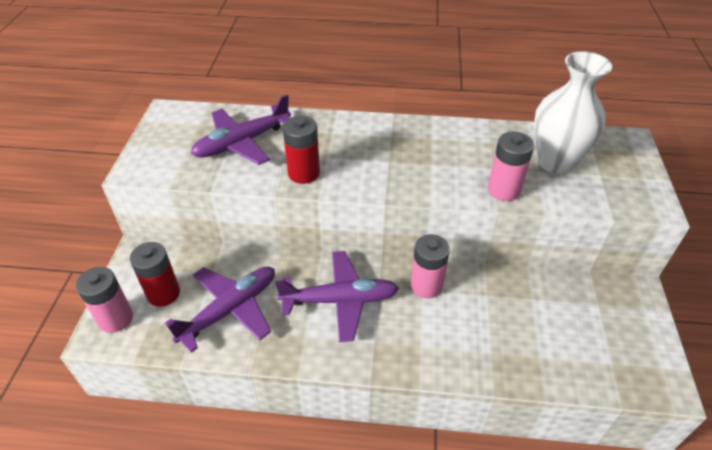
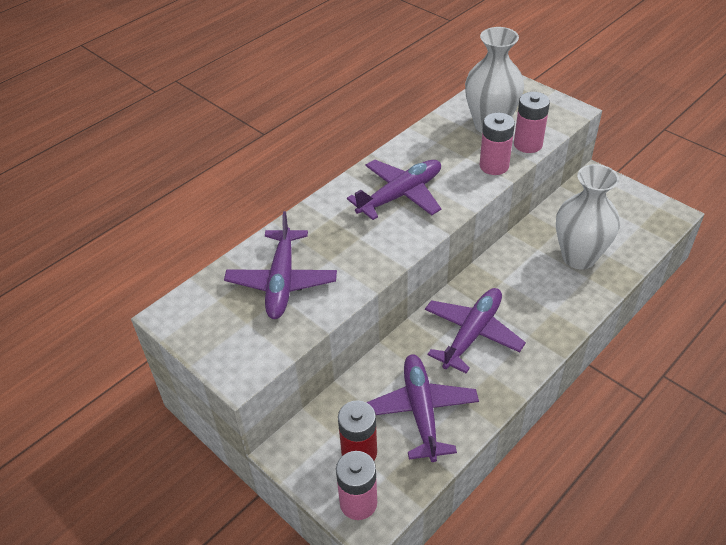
camera: 50 degrees left, 0 degrees up
red battery [282,116,320,184] -> none
pink battery [411,234,450,298] -> pink battery moved to [514,92,550,153]
none -> purple plane [347,160,441,220]
none -> white vase [556,164,620,270]

